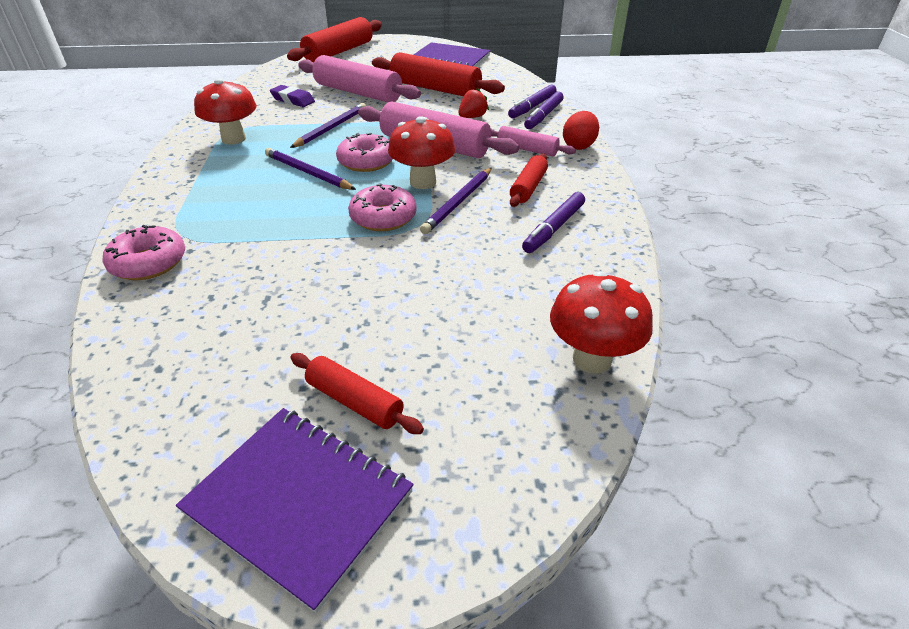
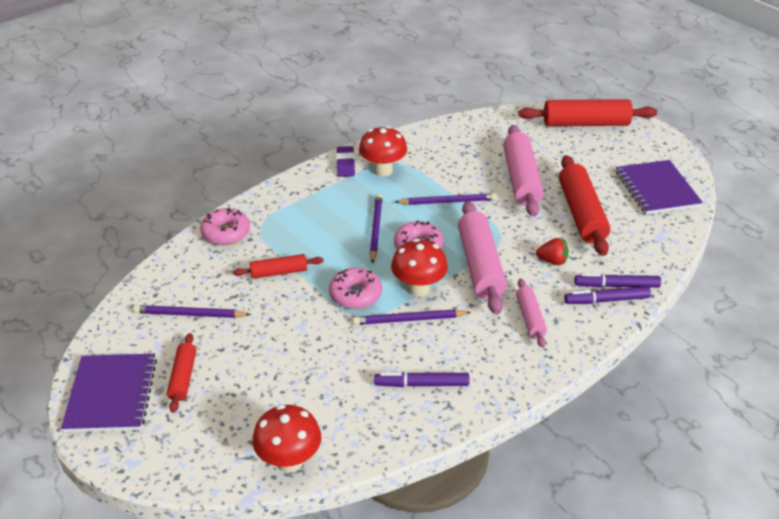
camera: 55 degrees right, 0 degrees up
purple eraser [270,85,315,107] -> purple eraser moved to [336,146,355,177]
red rolling pin [510,154,548,207] -> red rolling pin moved to [233,254,324,279]
red egg [563,111,599,150] -> none
none -> purple pencil [133,305,251,318]

